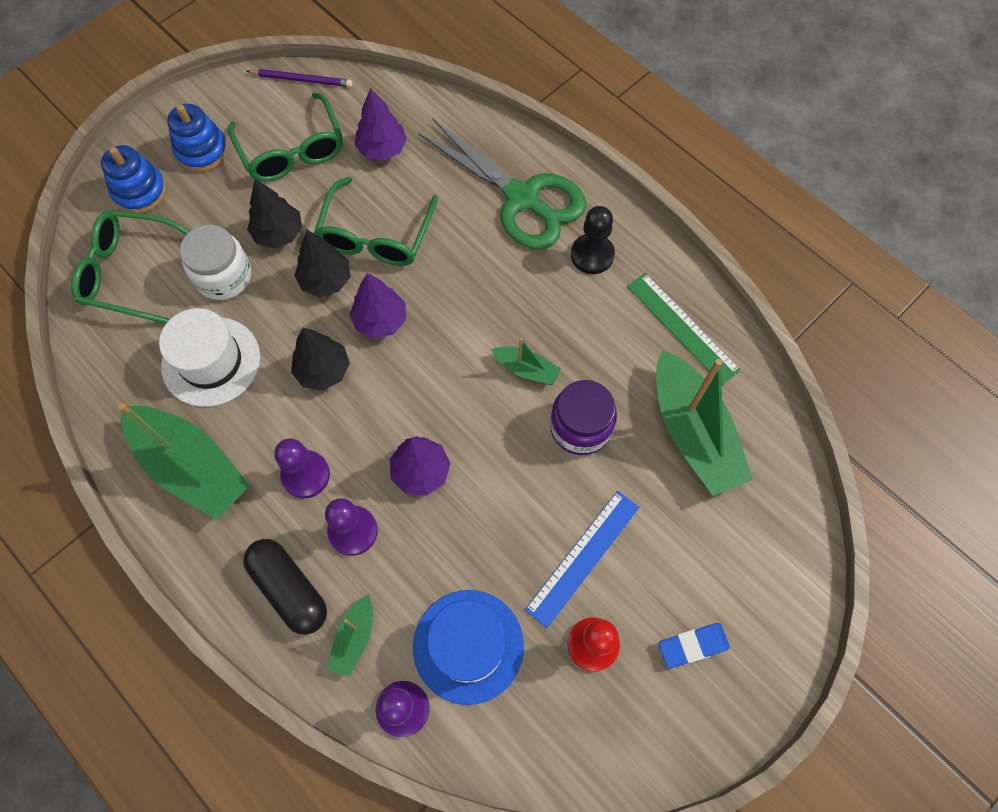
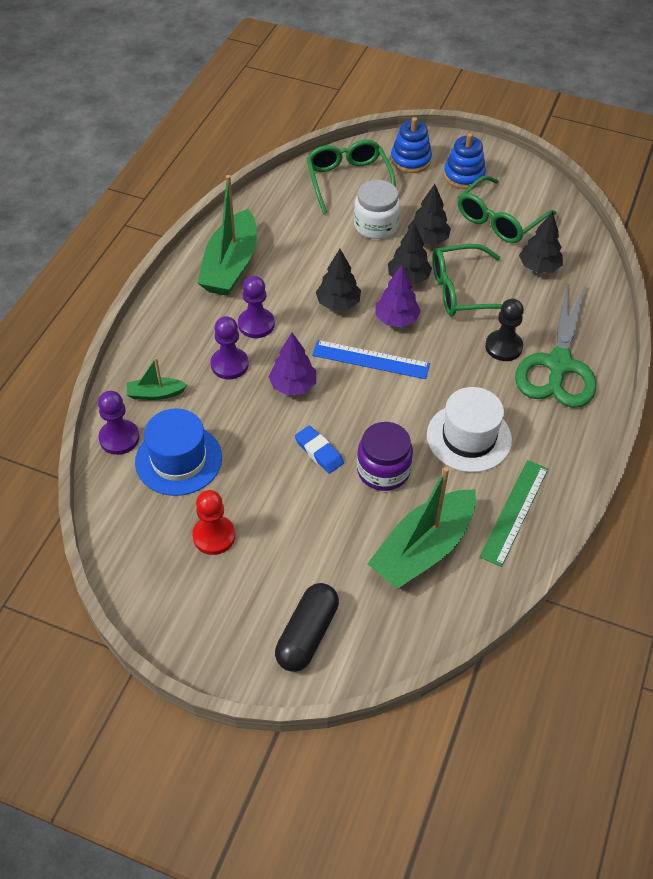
camera: 65 degrees right, 15 degrees down
white hat [159,308,260,407] -> white hat moved to [427,387,512,472]
black capsule [243,539,327,635] -> black capsule moved to [275,583,339,672]
purple pencil [246,69,353,87] -> none
purple tree [355,88,407,161] -> black tree [519,212,563,273]
green boat [491,338,561,385] -> none
blue ruler [525,491,640,628] -> blue ruler moved to [312,340,430,379]
black pawn [571,206,615,274] -> black pawn moved to [485,299,524,361]
blue eraser [659,623,730,668] -> blue eraser moved to [295,426,344,474]

